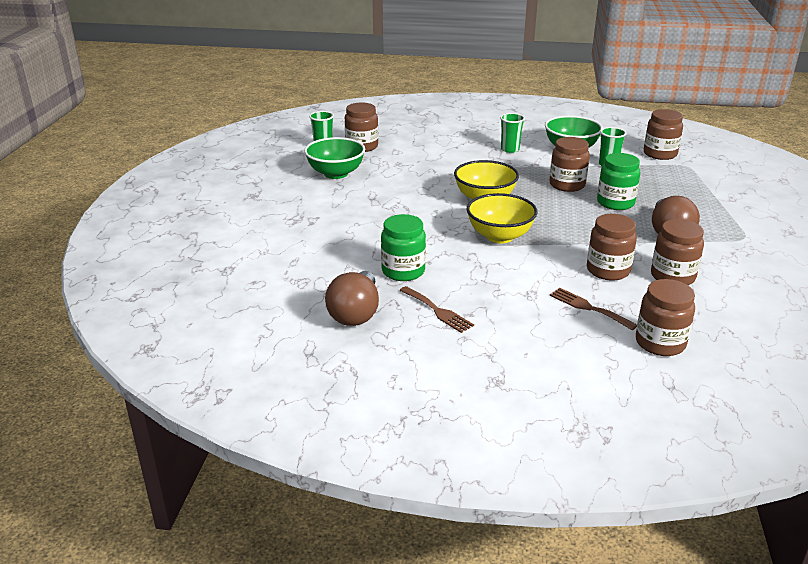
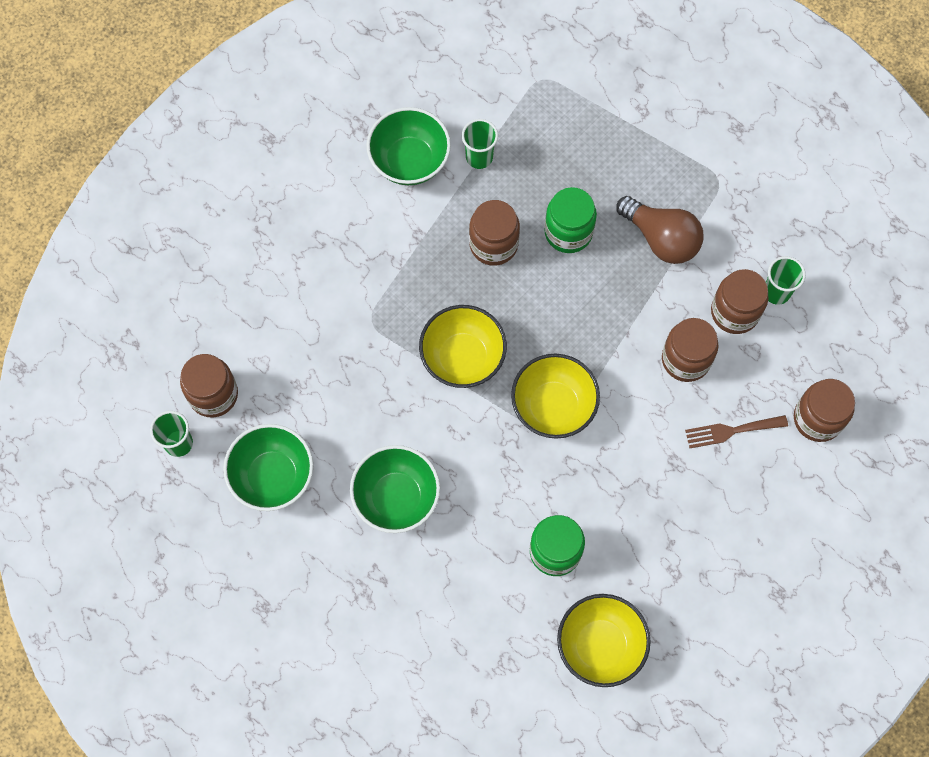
camera: 55 degrees left, 40 degrees up
brown light bulb [325,271,379,326] -> yellow bowl [557,594,651,687]
brown fork [399,286,474,333] -> none
green cup [500,113,525,153] -> green cup moved to [766,256,806,305]
brown jar [644,109,683,160] -> none
none -> green bowl [350,445,440,533]

